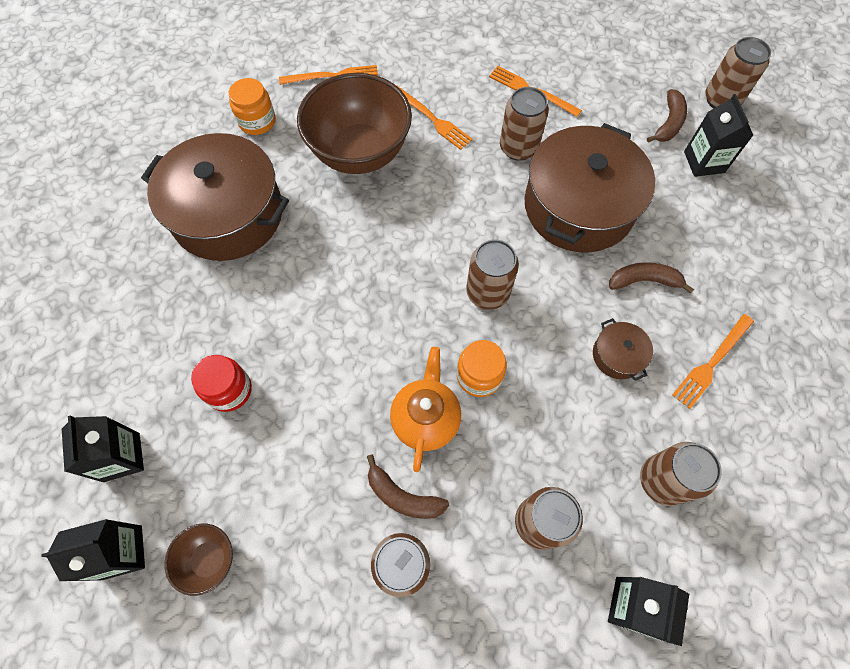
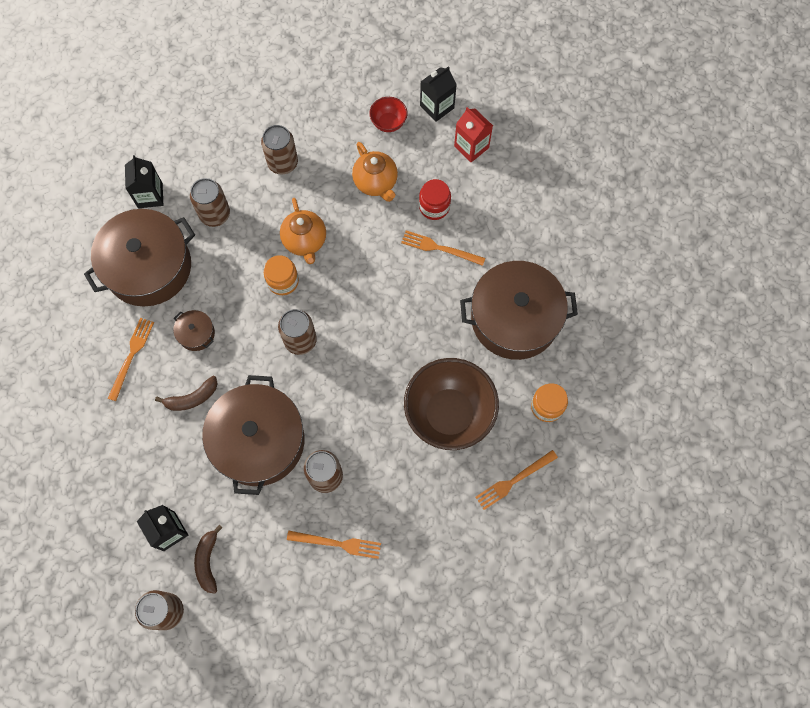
camera: 155 degrees right, 5 degrees up
black carton [62,415,144,482] -> red carton [454,107,493,162]
brown bowl [164,524,233,596] -> red bowl [369,97,408,132]
brown banana [367,454,449,519] -> none
orange fork [396,85,473,150] -> orange fork moved to [401,231,485,266]
brown can [640,442,722,506] -> brown pot [84,209,195,307]
none -> orange teapot [352,142,398,202]

